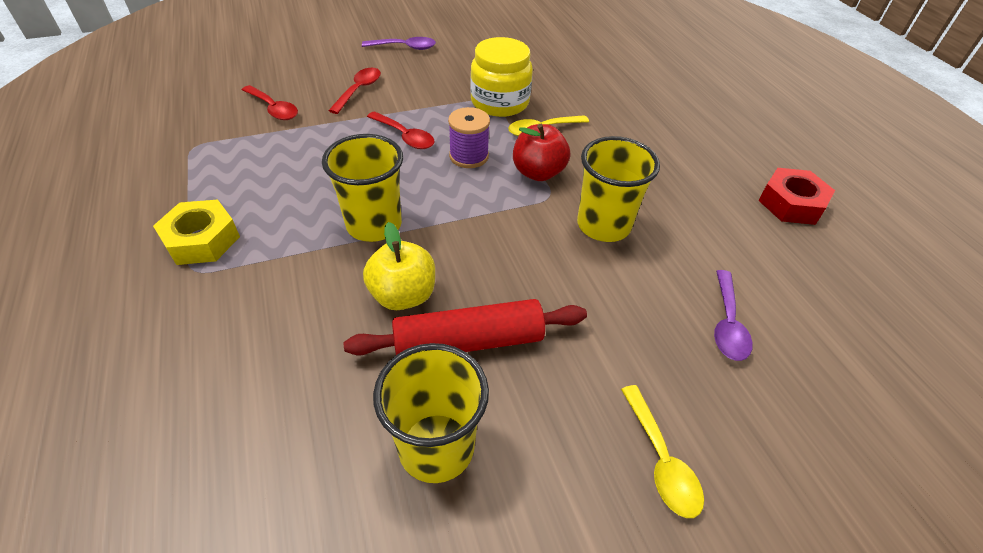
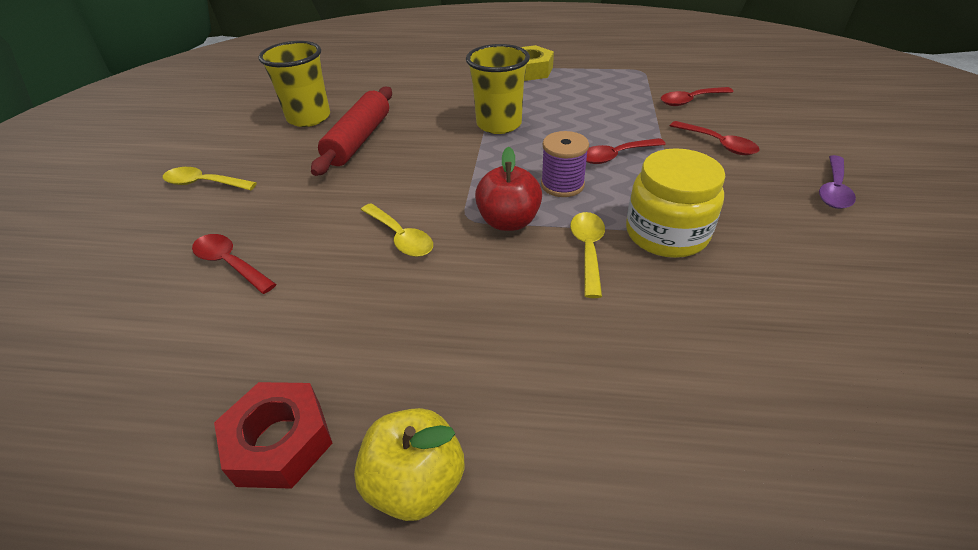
camera: 120 degrees right, 5 degrees down
yellow apple [363,222,435,310] -> yellow apple moved to [354,408,465,521]
yellow cup [577,136,660,242] -> yellow spoon [361,203,433,257]
purple spoon [714,270,753,361] -> red spoon [192,234,276,294]

